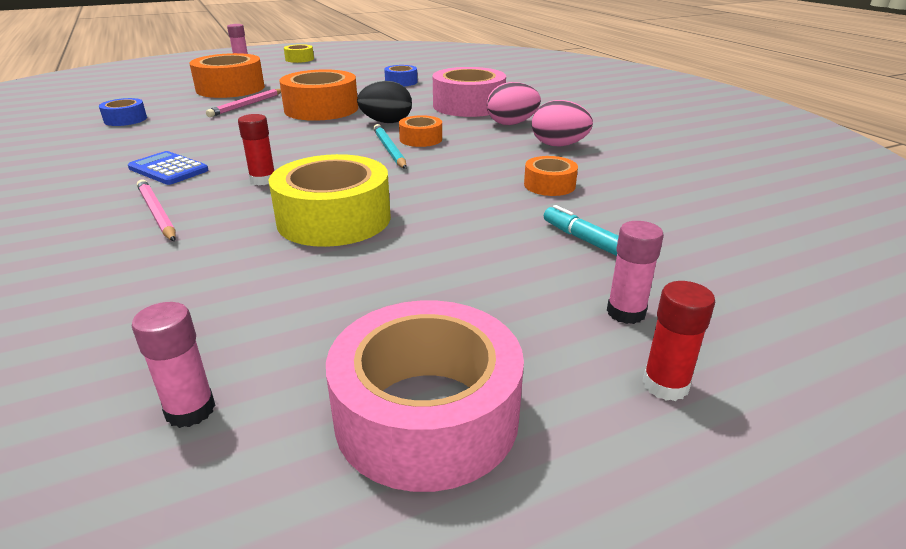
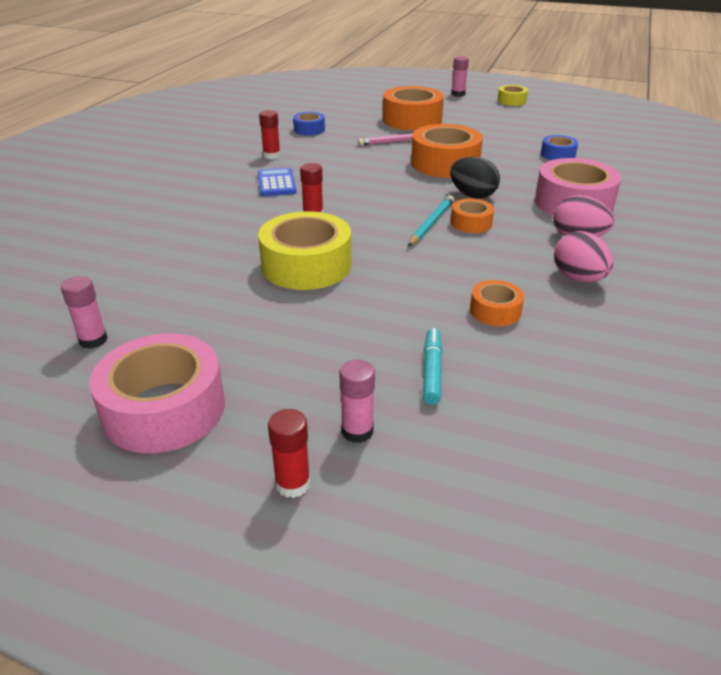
camera: 45 degrees right, 5 degrees up
pink pencil [137,180,176,241] -> none
none -> red glue stick [259,110,281,159]

